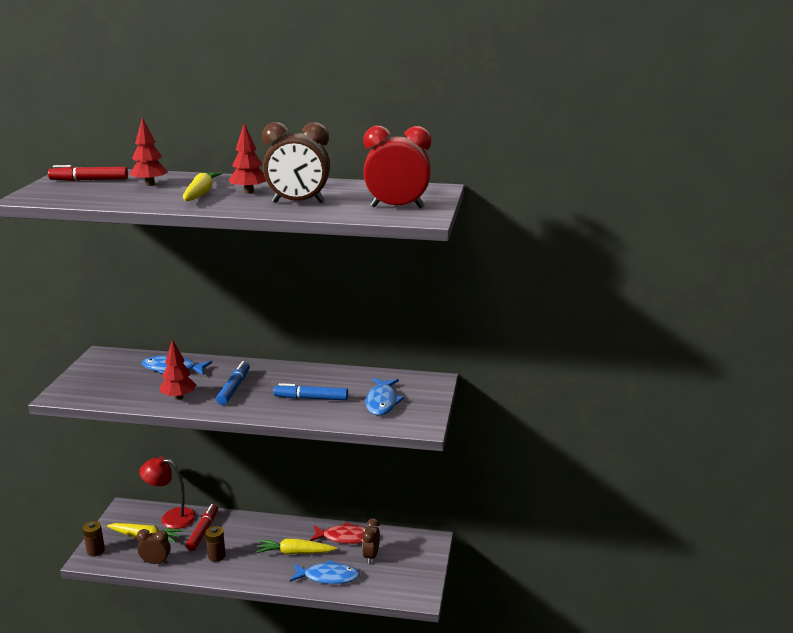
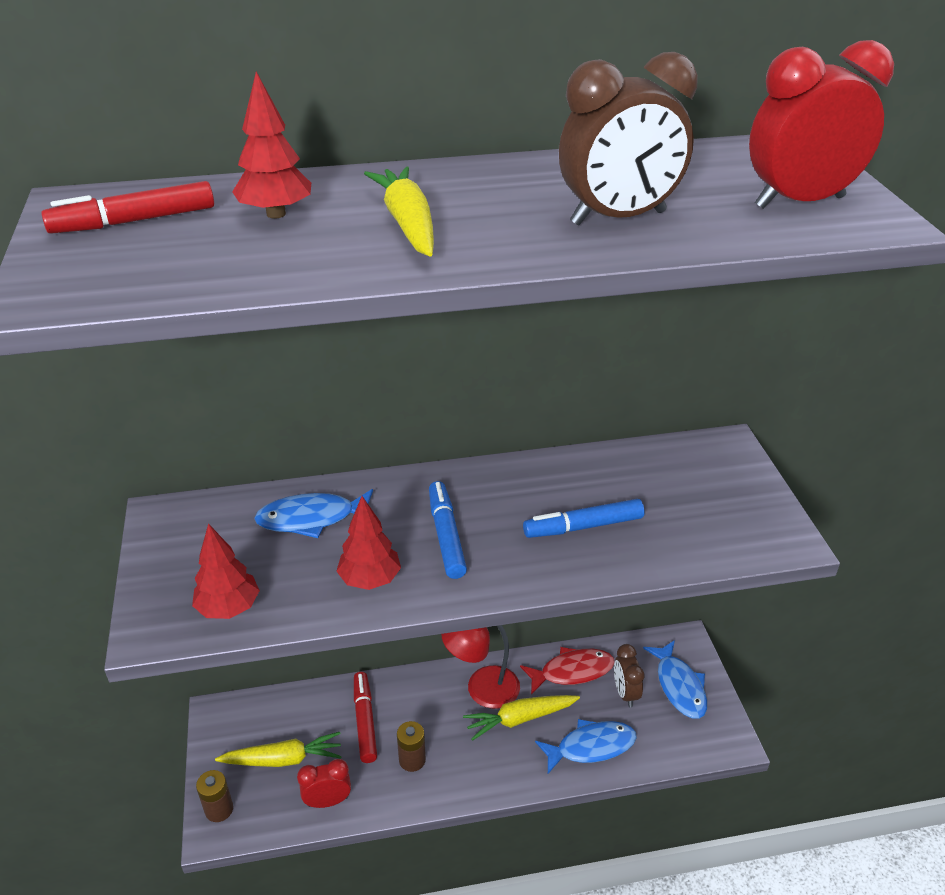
camera: 20 degrees left, 15 degrees up
brown clock [137,529,171,564] -> red clock [297,759,351,808]
red lamp [139,456,196,529] -> red lamp moved to [442,625,520,709]
red tree [228,123,266,194] -> red tree moved to [192,523,260,619]
blue fish [365,378,405,416] -> blue fish moved to [643,640,707,719]

